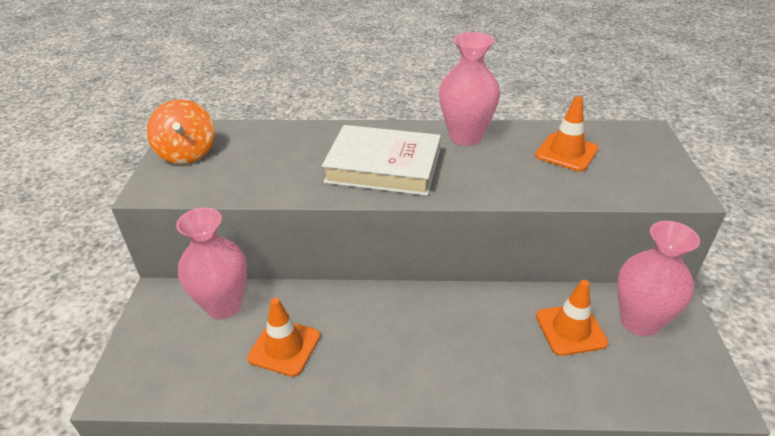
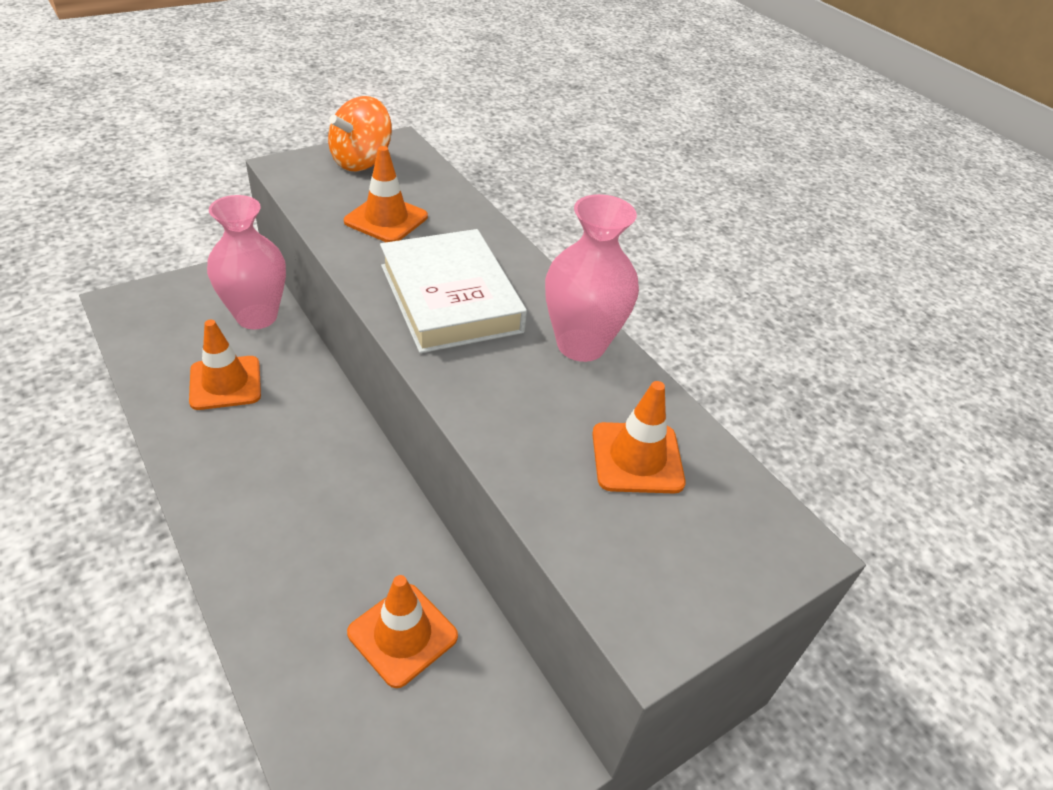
camera: 50 degrees right, 5 degrees up
pink vase [617,221,700,336] -> none
none -> orange traffic cone [344,146,428,242]

